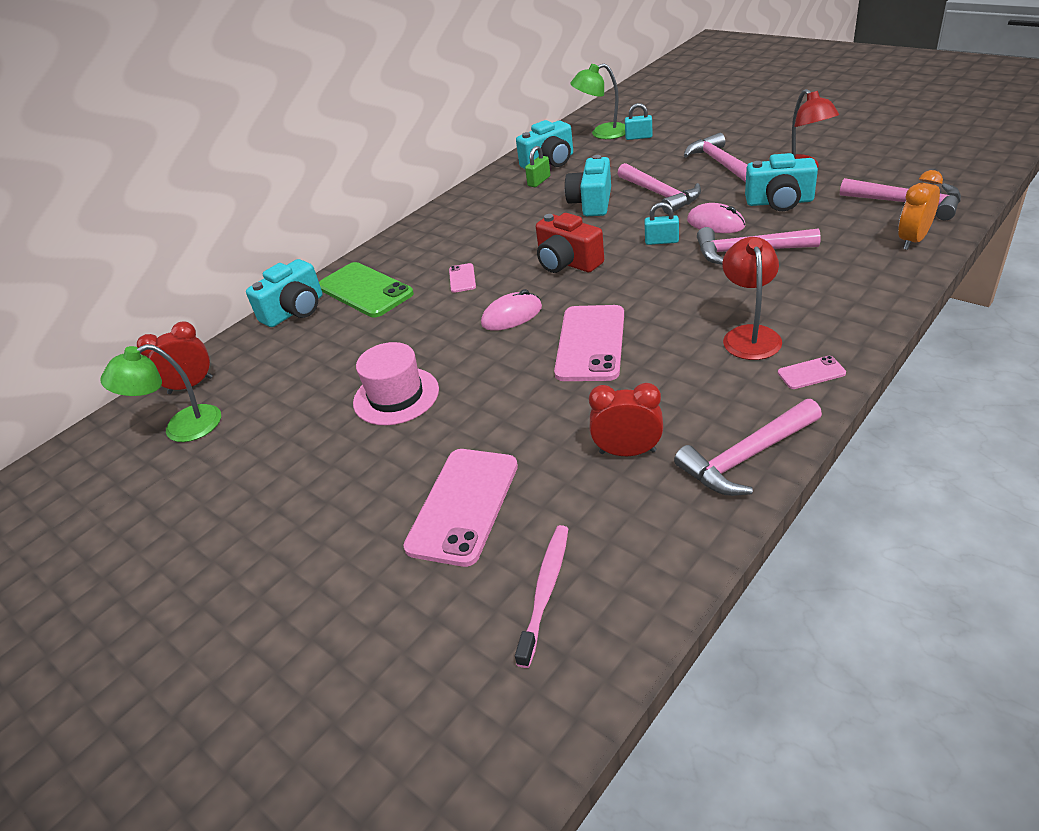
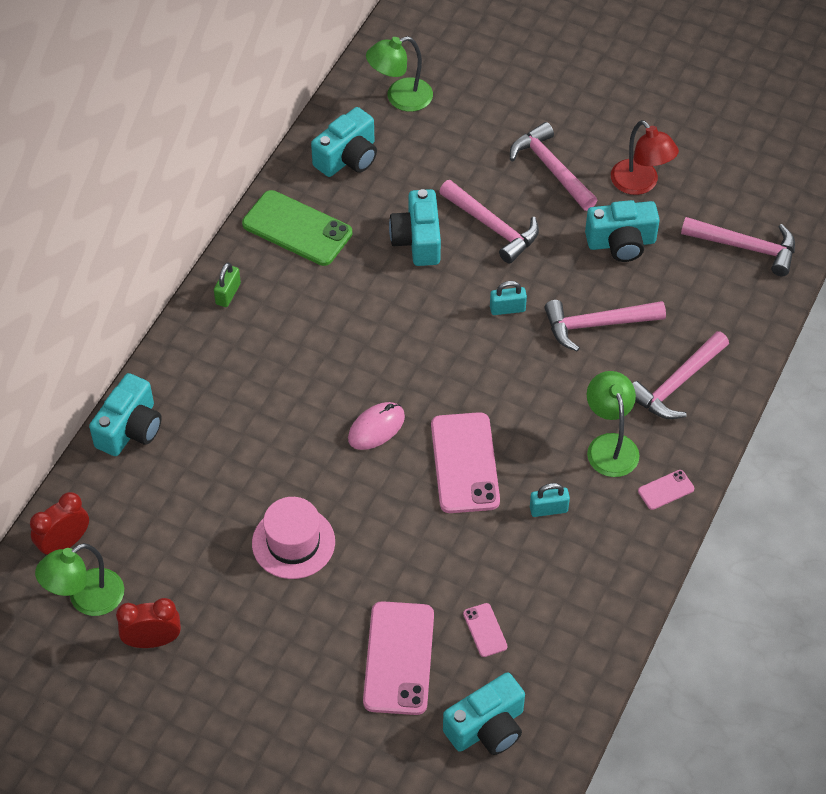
camera: 20 degrees left, 15 degrees up
green phone [319,262,414,317] -> green phone moved to [242,190,352,266]
pink phone [449,263,476,293] -> pink phone moved to [463,603,507,657]
pink toothbrush [515,525,569,668] -> turquoise camera [443,672,525,755]
green padlock [525,146,551,187] -> green padlock moved to [214,262,241,307]
red camera [536,213,604,273] -> none
red clock [589,383,663,456] -> red clock moved to [116,598,181,648]
turquoise padlock [625,103,653,140] -> turquoise padlock moved to [530,483,570,517]
pink hammer [674,399,822,496] -> pink hammer moved to [632,331,729,419]
pink mouse [687,203,746,233] -> none
red lamp [722,237,782,360] -> green lamp [587,371,639,477]
orange clock [898,170,943,250] -> none

